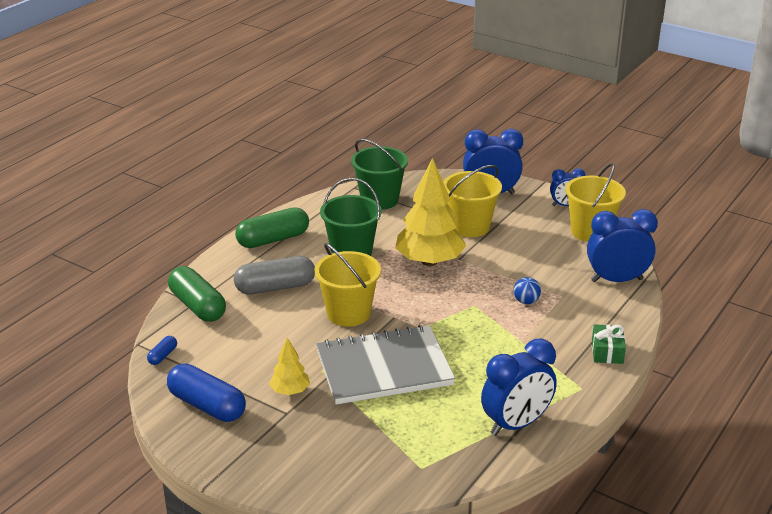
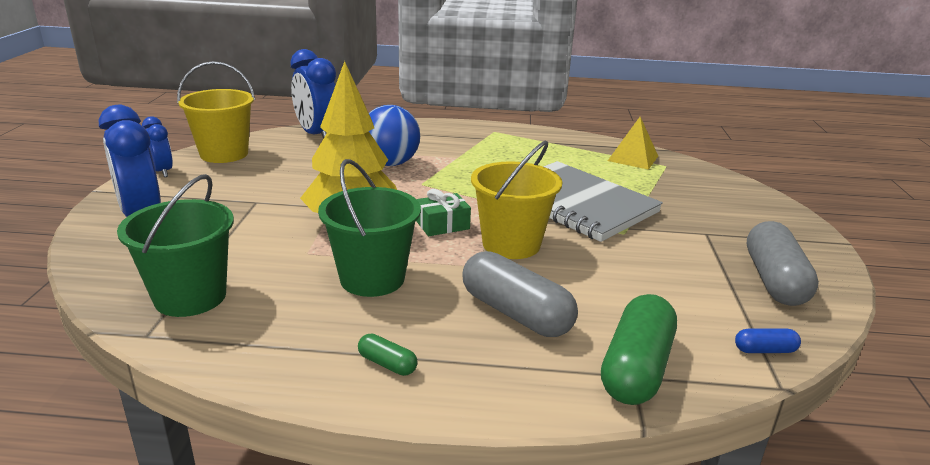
camera: 120 degrees left, 5 degrees down
blue capsule [167,364,246,422] -> grey capsule [747,221,819,306]
green capsule [235,207,309,248] -> green capsule [358,333,418,376], size x0.45
yellow tree [269,338,310,395] -> none
yellow bucket [443,165,502,237] -> none
blue clock [481,339,557,436] -> none
blue ball [514,277,541,304] -> blue ball [369,105,420,166], size x2.04
green gift [592,324,626,364] -> green gift moved to [416,189,471,236]
none -> yellow pyramid [608,117,658,170]

